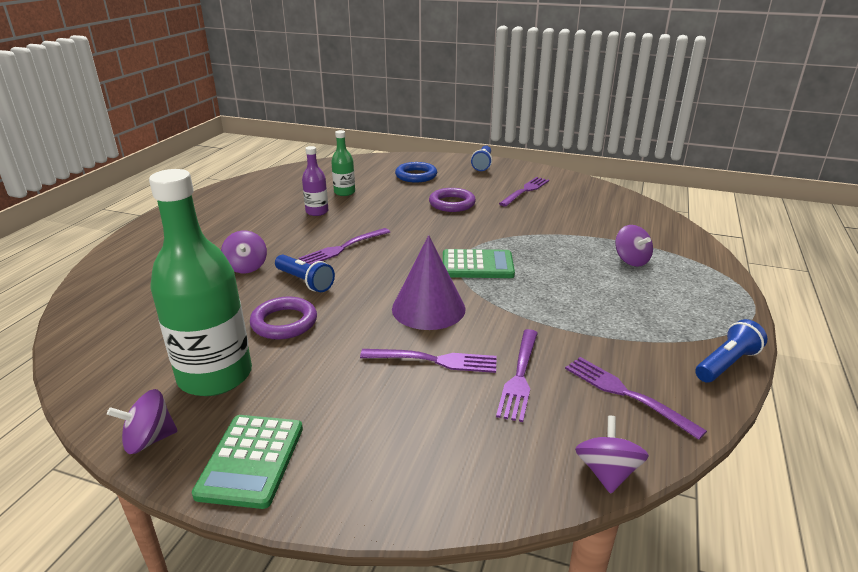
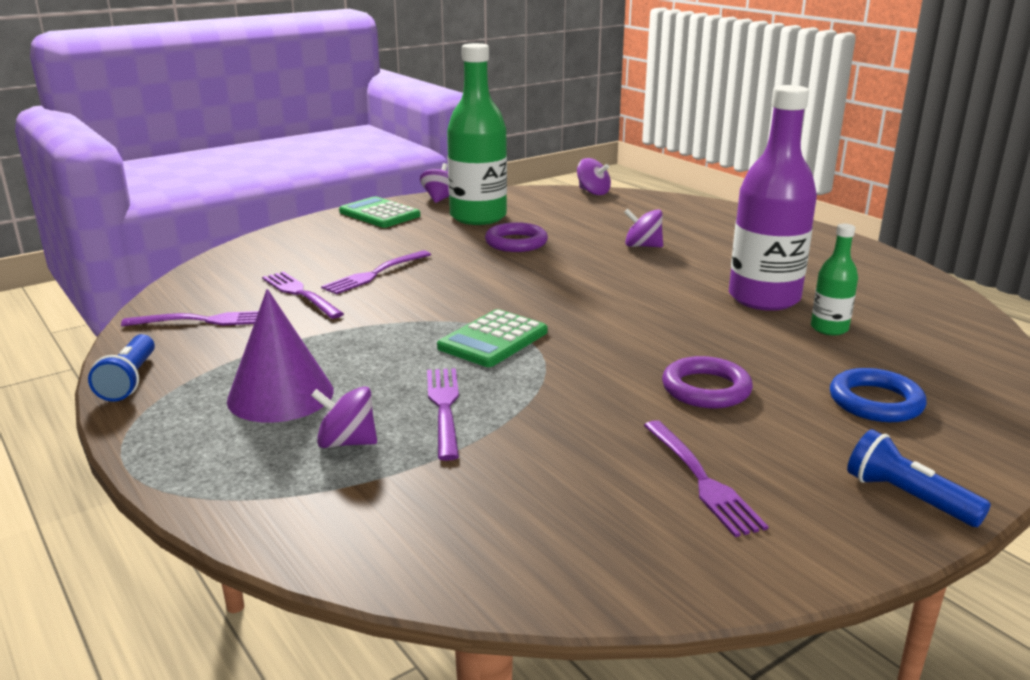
camera: 125 degrees right, 5 degrees down
blue flashlight [275,255,335,292] -> none
purple fork [299,228,390,265] -> purple fork moved to [427,368,459,461]
purple bottle [302,146,328,216] -> purple bottle [729,85,817,311], size x2.06
purple cone [392,235,466,330] -> purple cone moved to [227,289,334,423]
purple spinning top [575,416,649,494] -> purple spinning top moved to [577,158,611,195]

